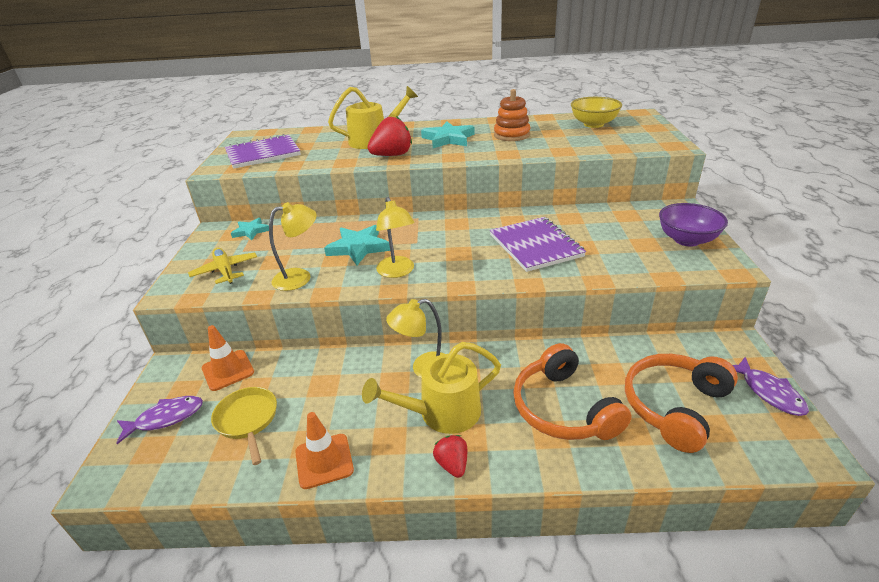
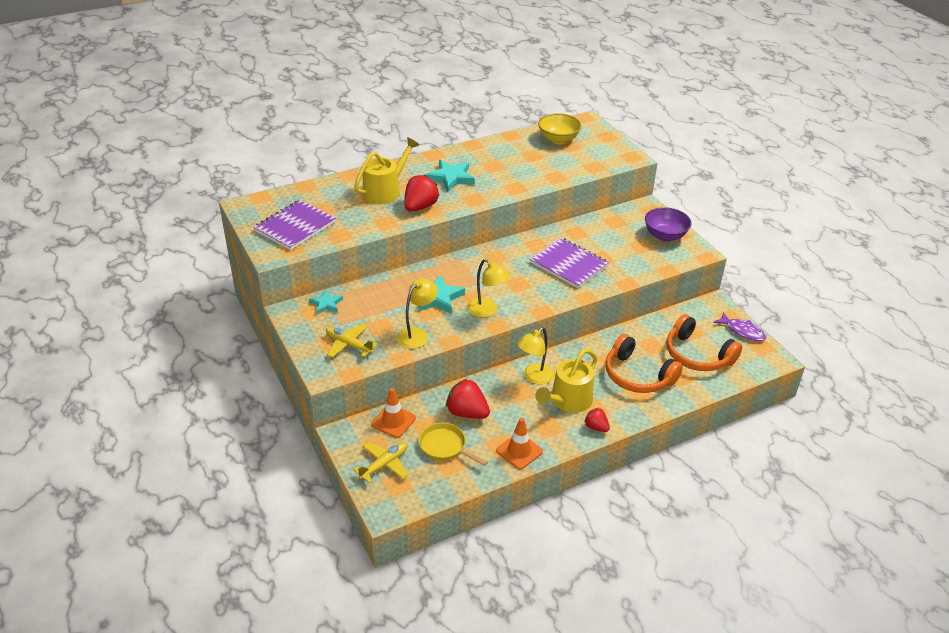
camera: 30 degrees left, 5 degrees up
purple fish [116,396,203,444] -> yellow plane [353,442,408,483]
orange stacking toy [494,89,531,141] -> none
orange headphones [625,354,738,453] -> orange headphones turned 60 degrees counterclockwise [667,314,742,371]
none -> red strawberry [446,379,490,419]

